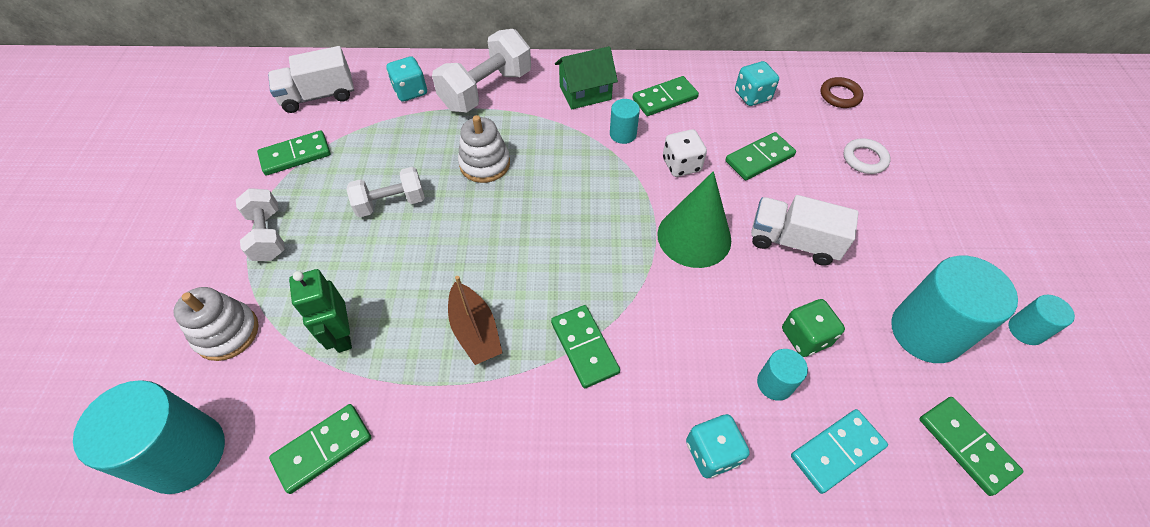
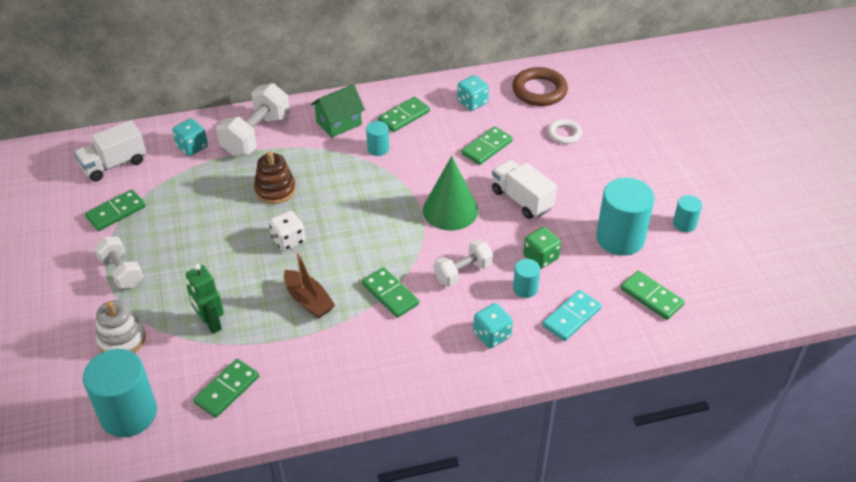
camera: 15 degrees left, 10 degrees down
white dumbbell [347,167,425,217] -> white dumbbell moved to [434,240,493,287]
white stacking toy [458,115,510,183] -> brown stacking toy [254,151,296,204]
white dice [663,129,707,177] -> white dice moved to [269,211,305,251]
white truck [751,195,859,266] -> white truck turned 45 degrees clockwise [492,160,557,219]
brown ring [821,77,863,108] -> brown ring [512,67,568,106], size x1.68

